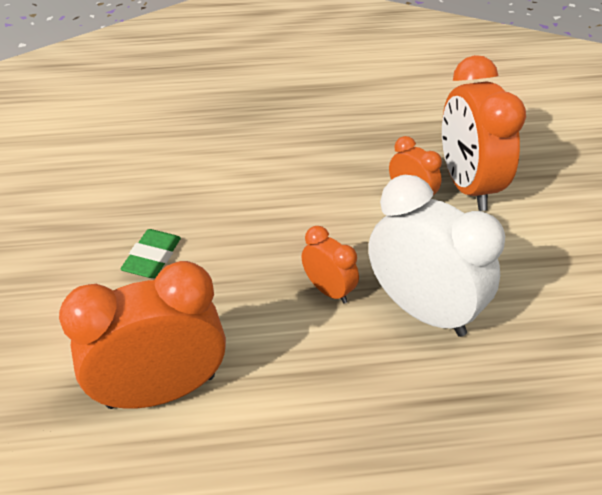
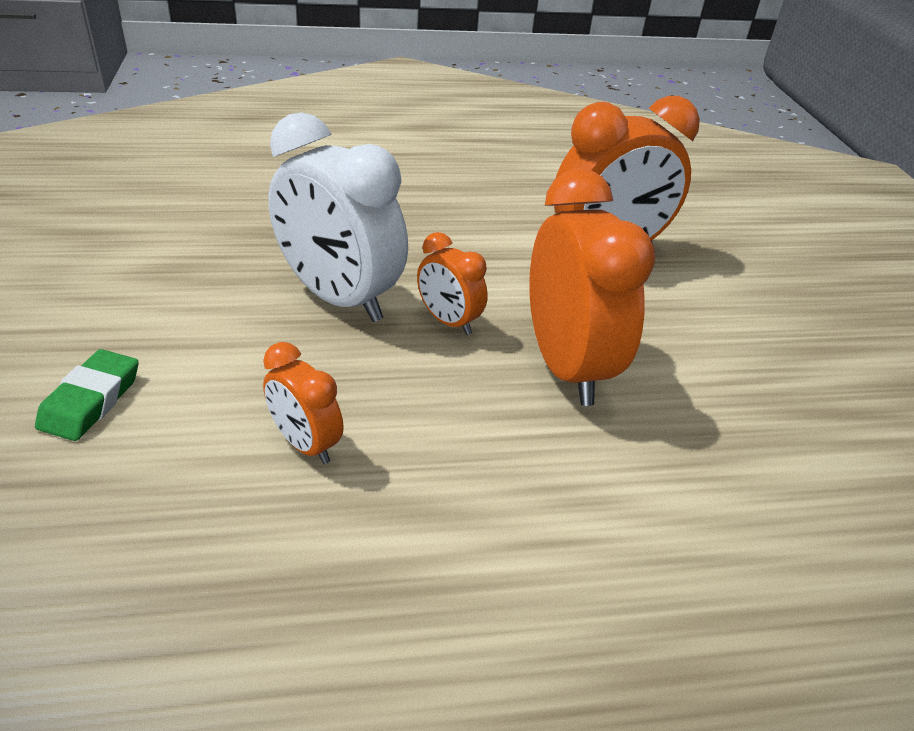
camera: 175 degrees right, 5 degrees down
green eraser [120,229,181,278] -> green eraser moved to [35,349,138,441]
orange clock [442,55,526,211] -> orange clock moved to [529,168,655,406]

